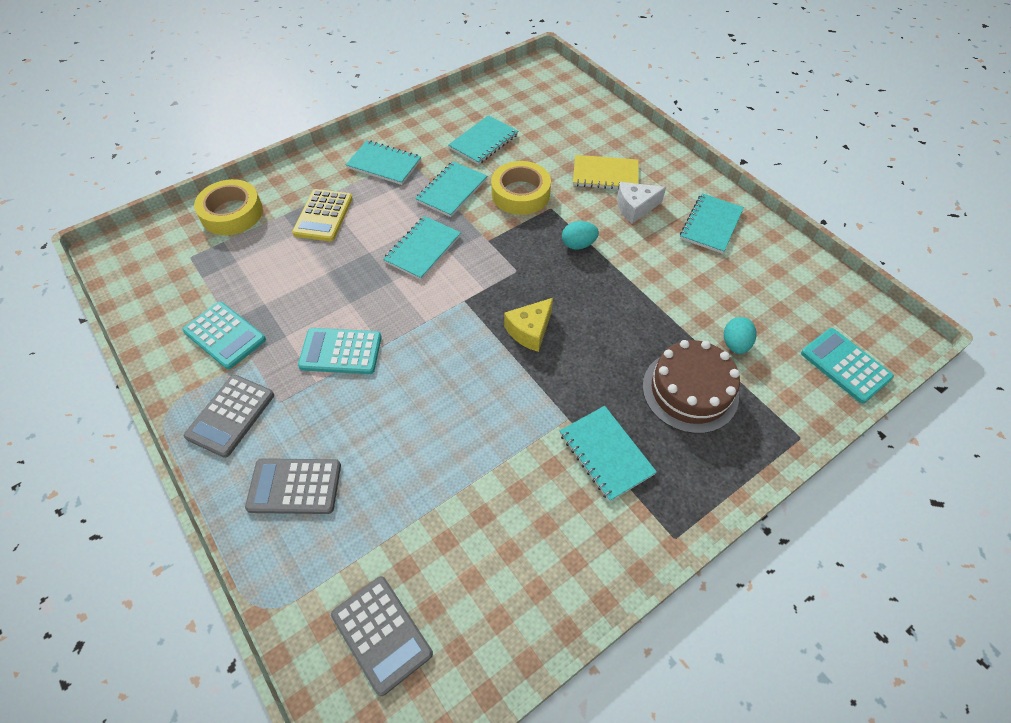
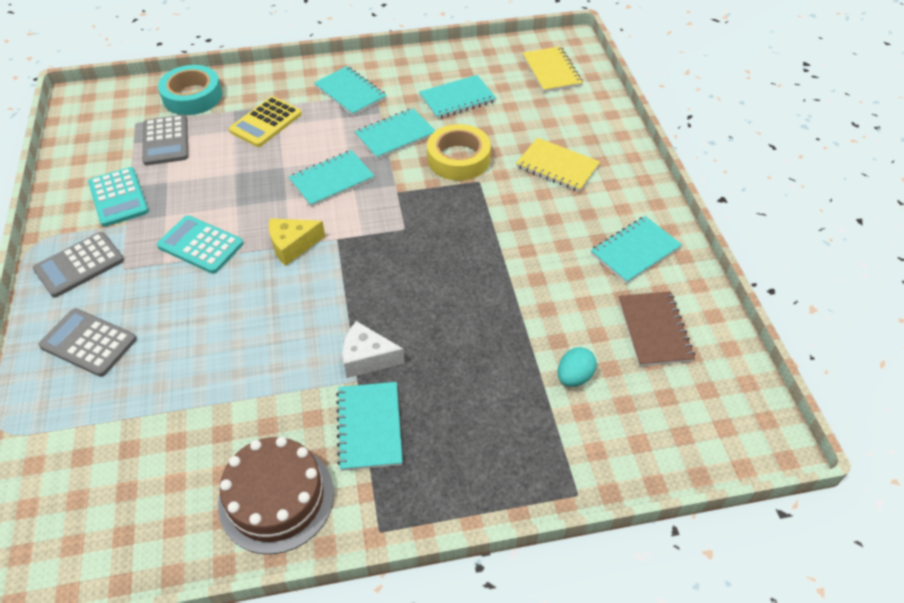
camera: 25 degrees right, 5 degrees down
yellow tape [194,179,263,235] -> turquoise tape [158,65,222,115]
grey calculator [331,576,433,696] -> grey calculator moved to [142,115,188,165]
yellow cheese [504,298,553,352] -> yellow cheese moved to [269,218,325,266]
turquoise egg [562,221,599,250] -> none
white cheese [617,182,666,224] -> white cheese moved to [342,321,405,378]
brown cake [642,340,740,434] -> brown cake moved to [218,437,334,554]
turquoise calculator [801,328,894,403] -> none
none -> yellow notebook [523,46,583,93]
none -> brown notebook [618,291,695,366]

